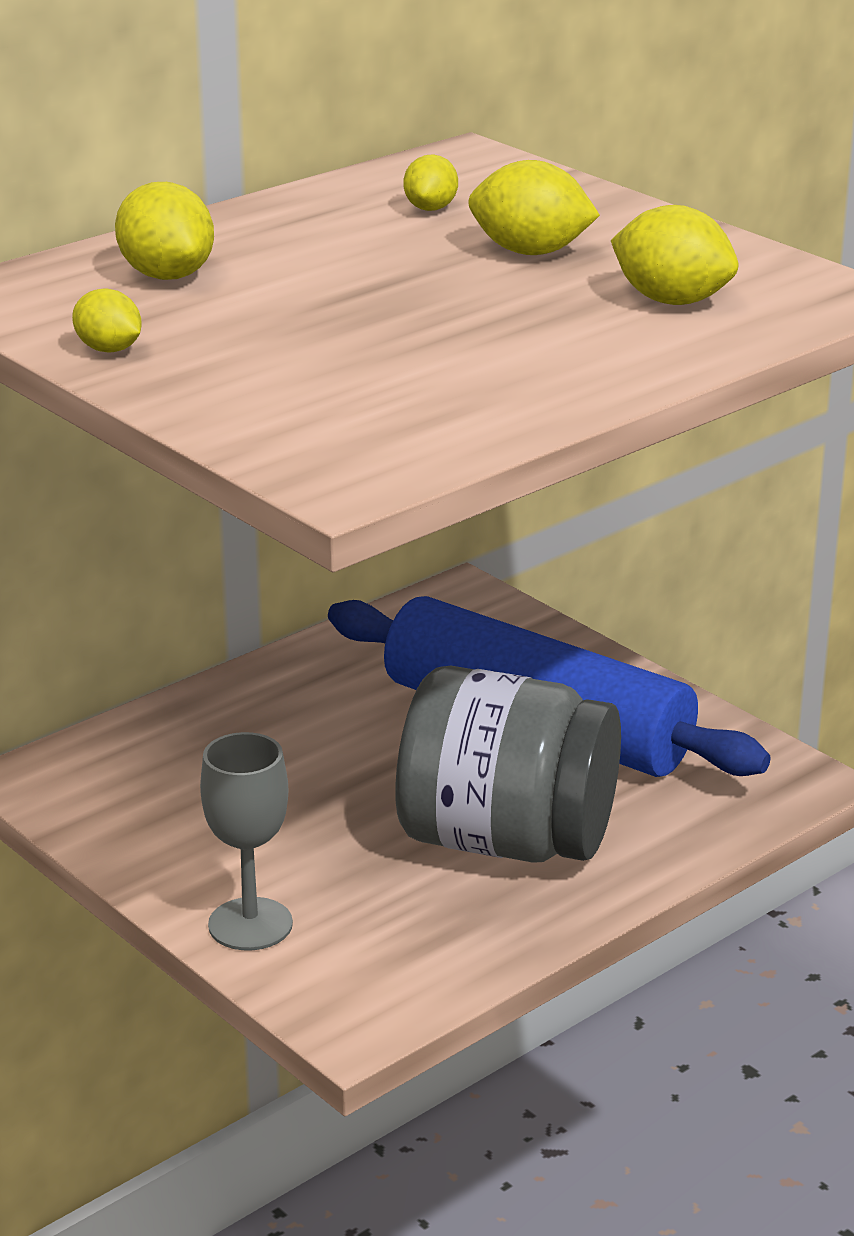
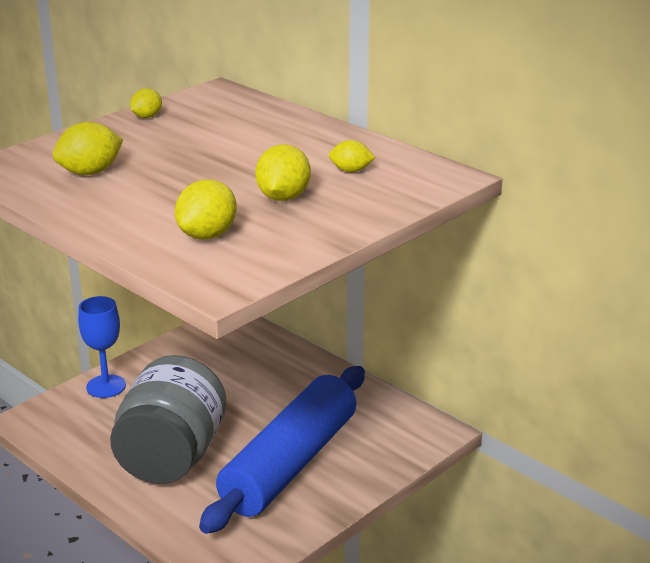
camera: 85 degrees right, 0 degrees up
yellow lemon [115,182,214,280] -> yellow lemon moved to [53,122,123,175]
grey goblet [200,732,293,951] -> blue goblet [78,296,126,398]

